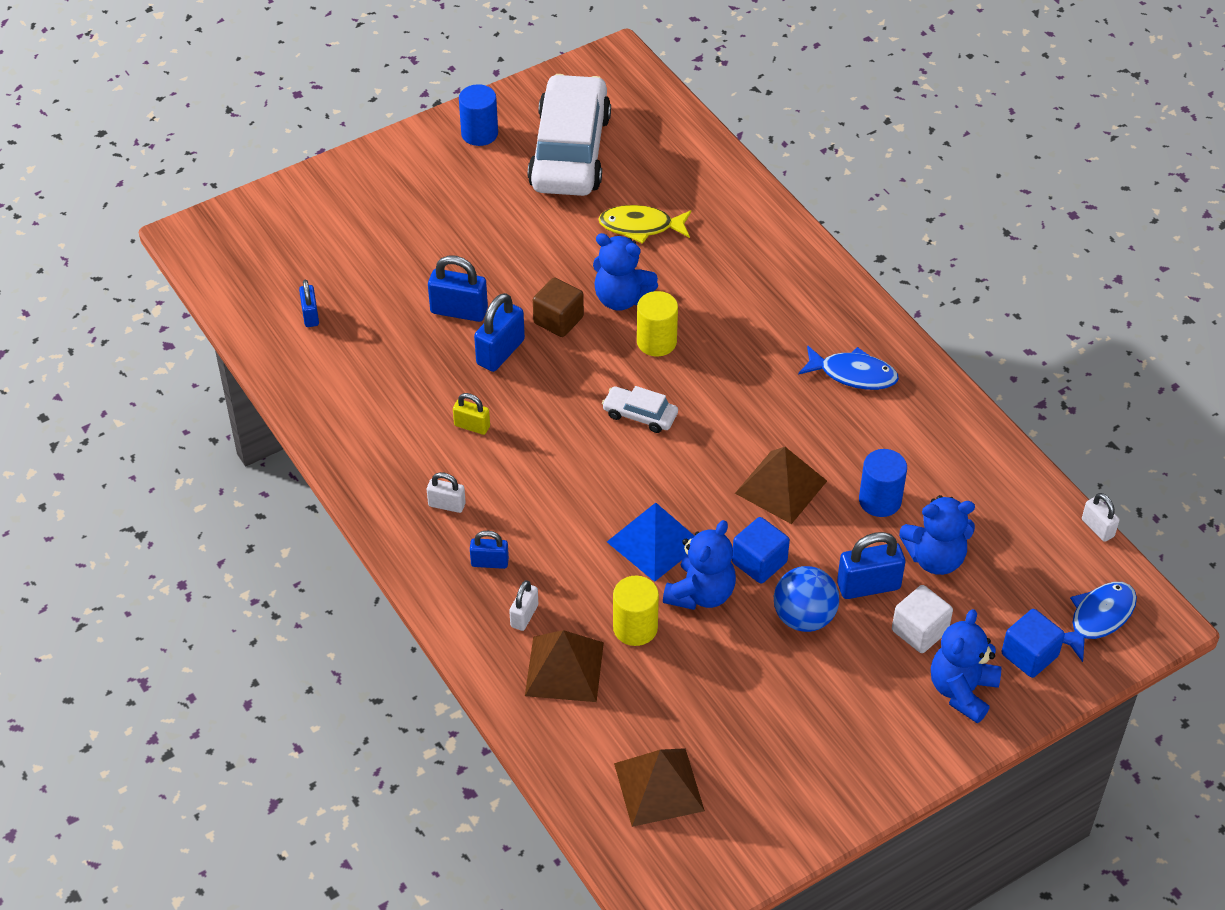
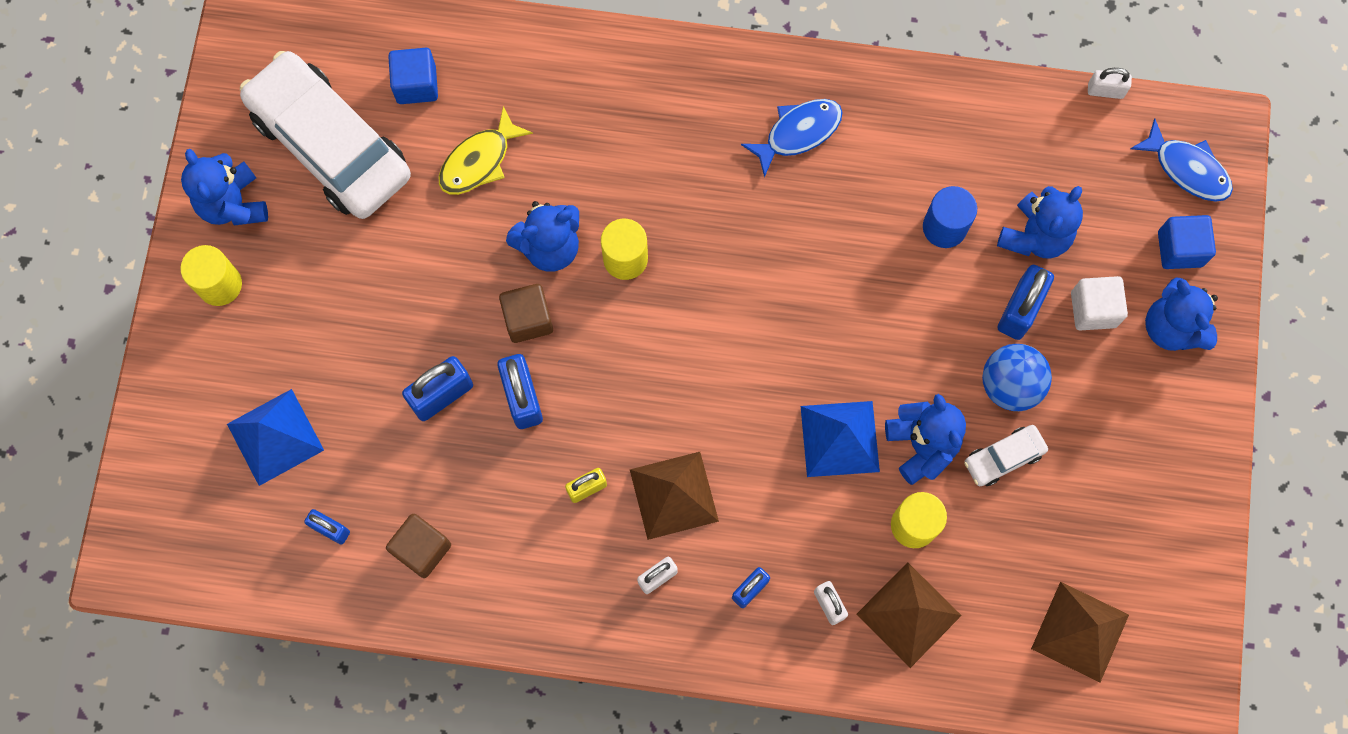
camera: 50 degrees left, 25 degrees up
blue cylinder [459,84,498,146] -> blue teddy bear [181,149,268,225]
white car [602,386,678,433] -> white car moved to [964,425,1048,486]
blue cube [732,517,790,583] -> blue cube moved to [388,48,438,104]
brown pyramid [735,447,827,524] -> brown pyramid moved to [630,452,719,540]
blue fish [1063,582,1137,662] -> blue fish turned 135 degrees clockwise [1130,119,1233,202]
none -> yellow cylinder [180,245,242,306]
none -> blue pyramid [227,389,324,486]
none -> brown cube [386,514,451,578]

